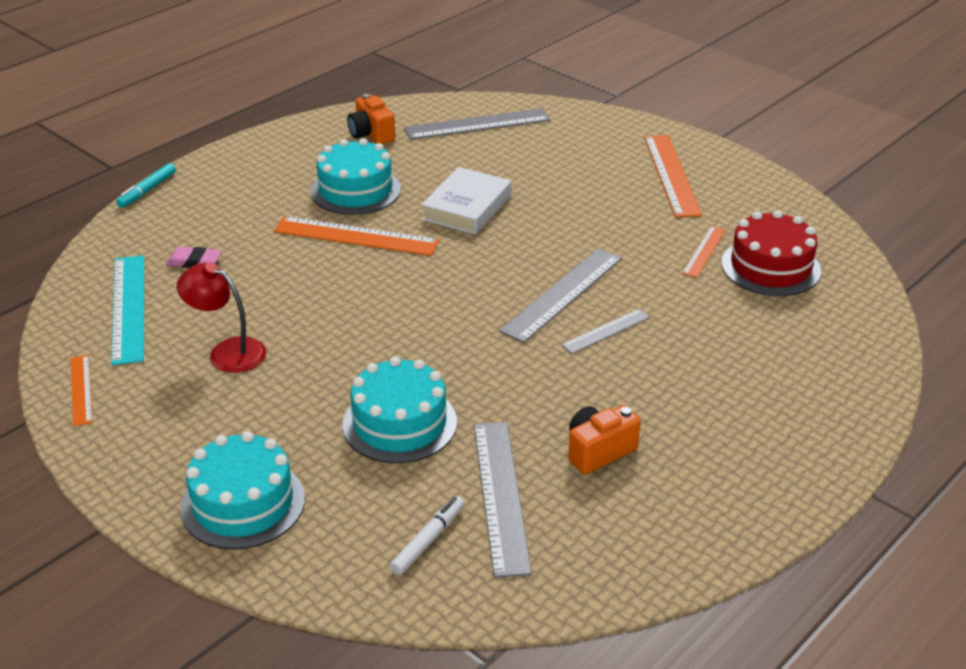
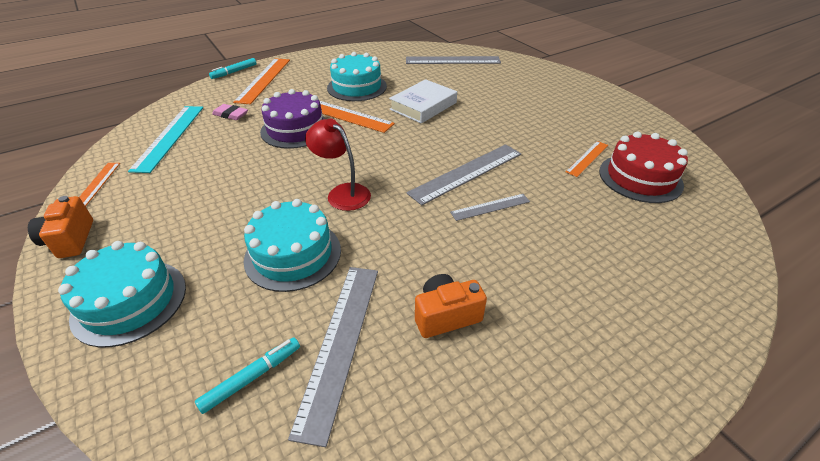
camera: 15 degrees right, 5 degrees up
red lamp [177,263,266,373] -> red lamp moved to [305,119,371,211]
orange camera [347,94,395,144] -> orange camera moved to [28,196,93,258]
white marker [390,496,464,575] -> turquoise marker [195,338,300,414]
orange ruler [644,135,702,217] -> orange ruler moved to [233,58,290,104]
none -> purple cake [260,89,326,149]

